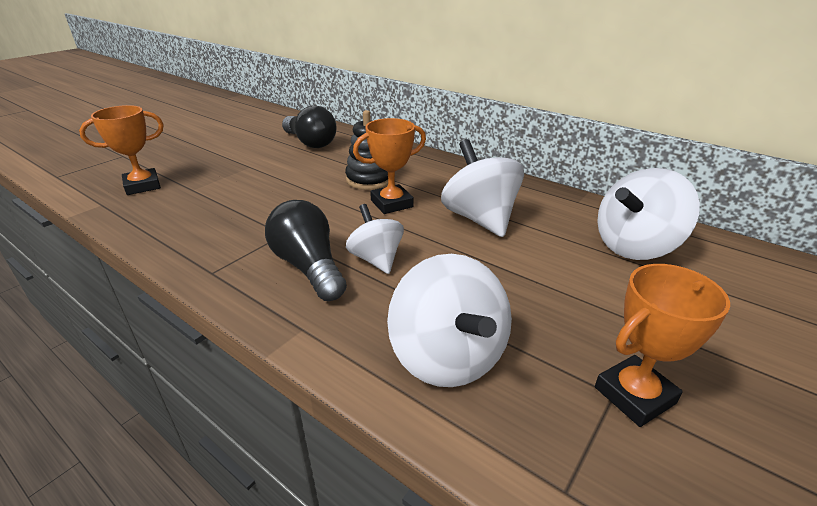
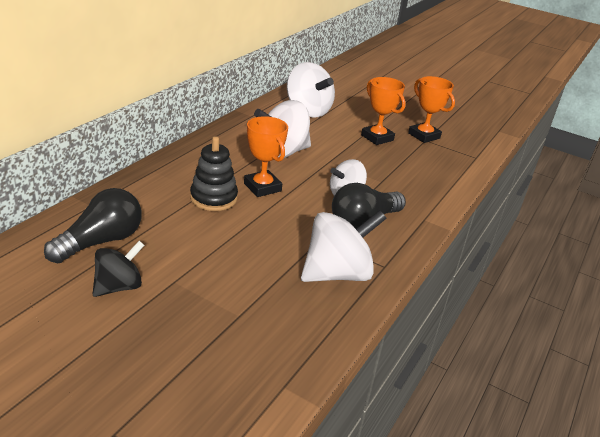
camera: 100 degrees left, 0 degrees up
orange trophy [79,105,164,195] -> orange trophy moved to [361,77,406,145]
white spinning top [387,254,512,387] -> white spinning top moved to [301,210,387,282]
none -> black spinning top [93,241,145,297]

